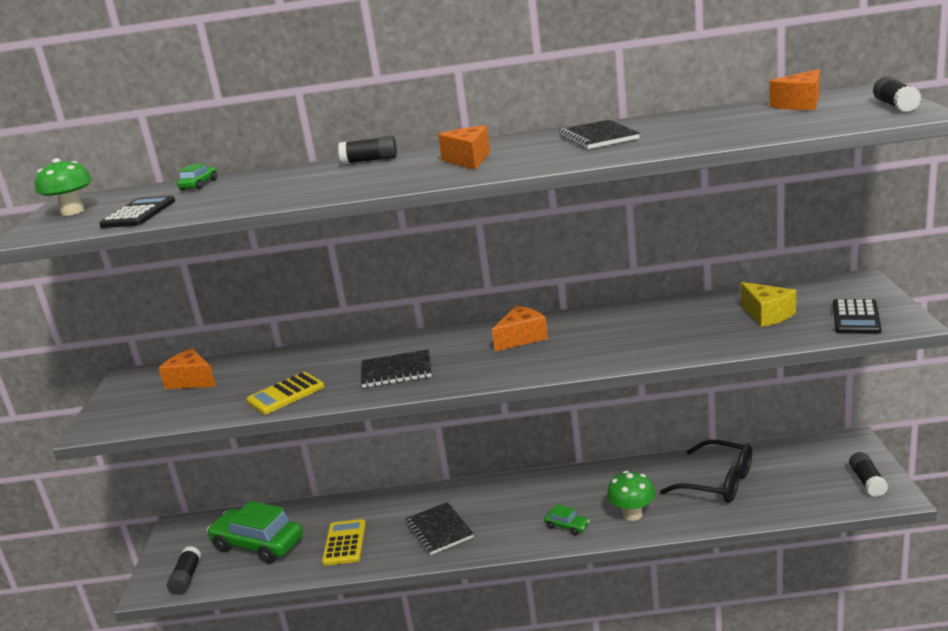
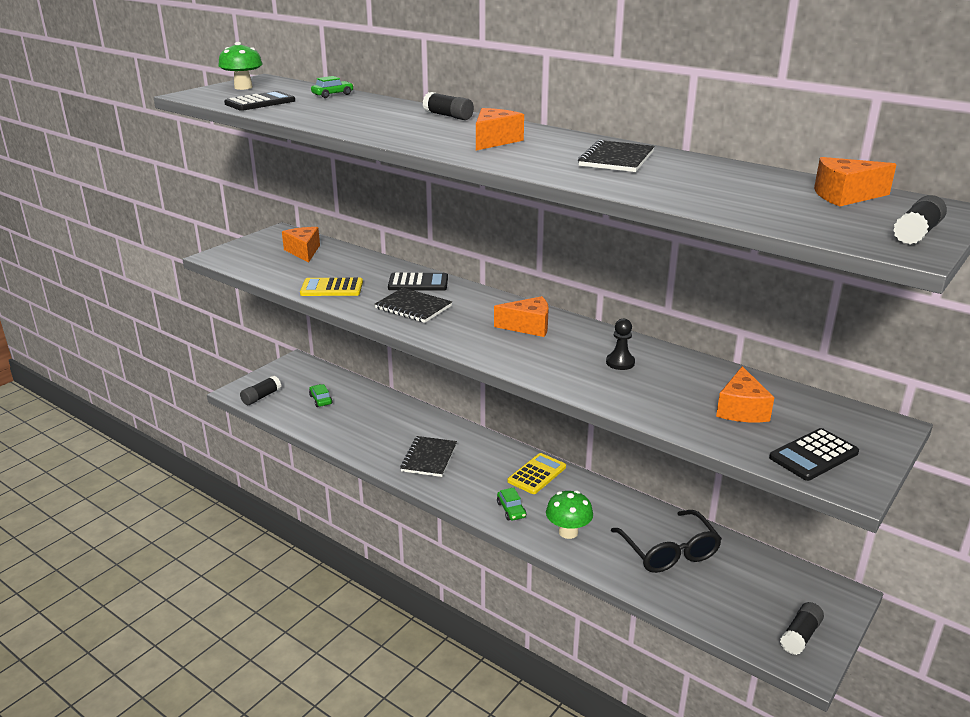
camera: 35 degrees right, 5 degrees up
green car [207,501,303,563] -> green car [309,384,332,407], size x0.44
yellow calculator [322,519,366,565] -> yellow calculator moved to [508,453,566,494]
yellow cheese [741,282,796,327] -> orange cheese [716,366,774,422]
none -> black calculator [388,273,448,291]
none -> black pawn [606,318,635,370]

